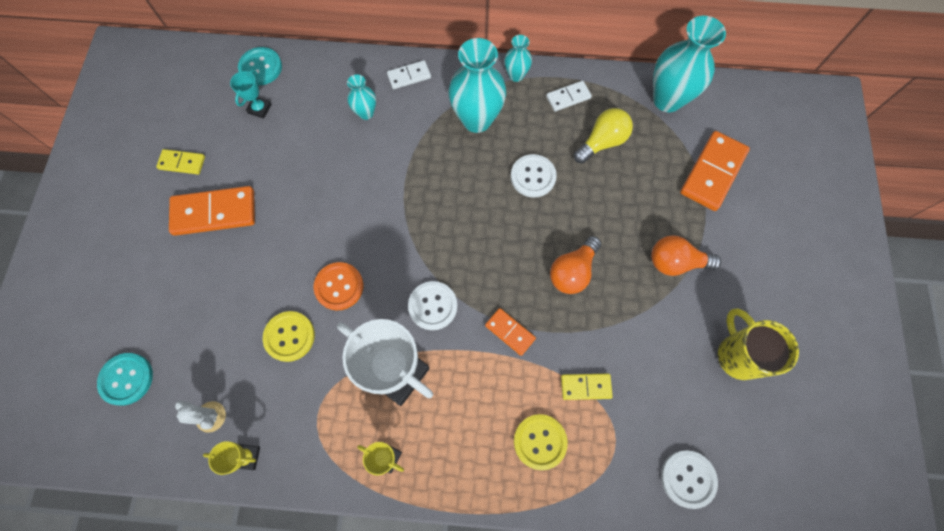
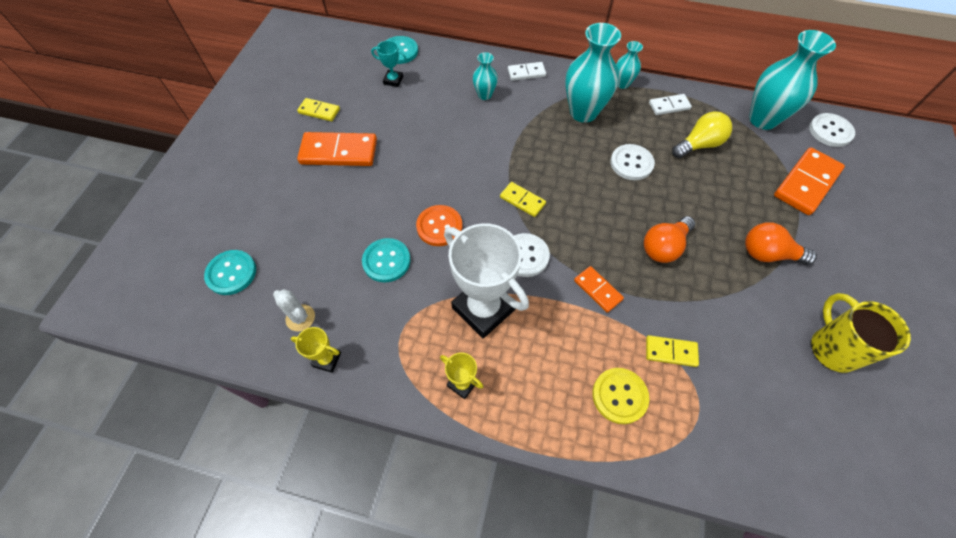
camera: 10 degrees right, 10 degrees down
turquoise trophy [230,70,272,119] -> turquoise trophy turned 75 degrees clockwise [371,40,406,87]
yellow button [263,311,315,362] -> turquoise button [362,238,411,282]
white button [661,450,718,509] -> white button moved to [809,113,855,147]
none -> yellow domino [500,182,546,217]

